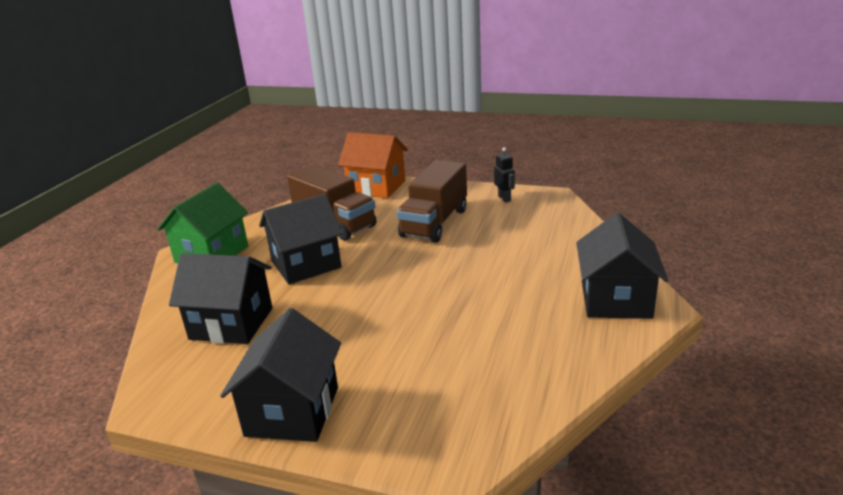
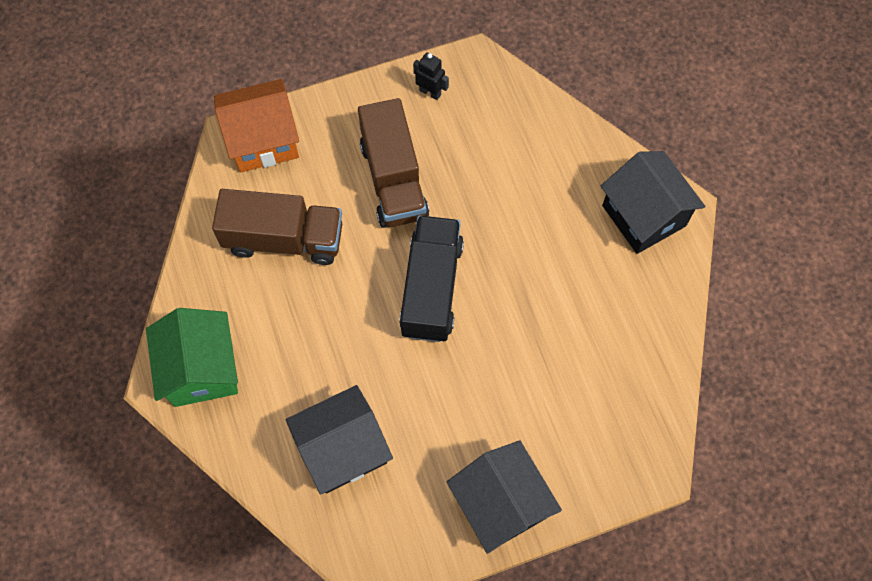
camera: 40 degrees left, 40 degrees up
black house [259,194,343,284] -> none
none -> black truck [399,215,464,342]

